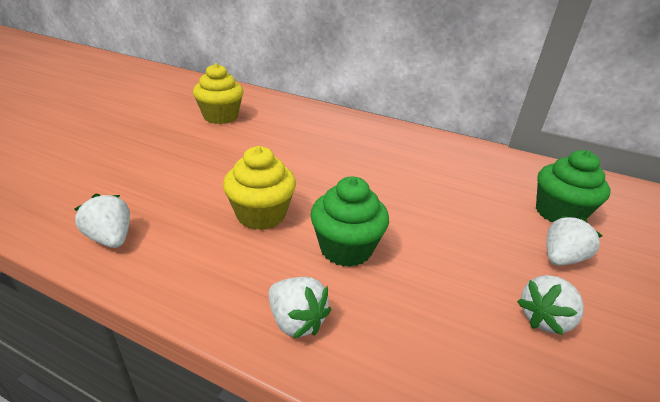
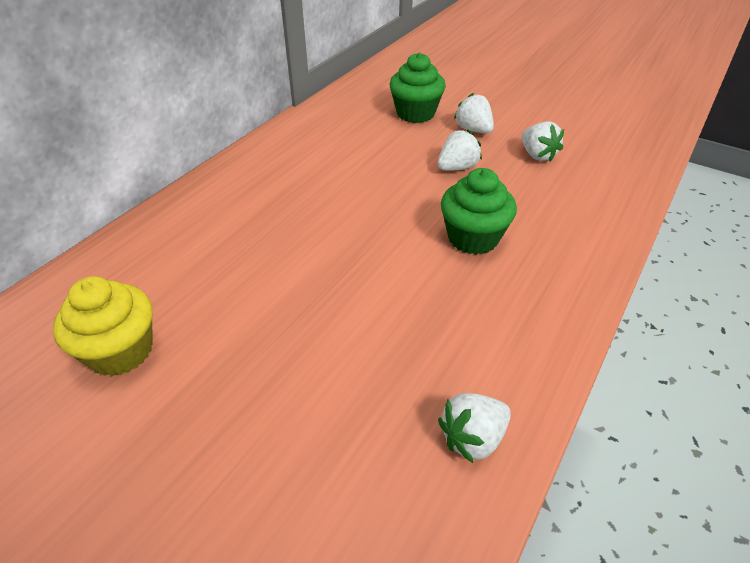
camera: 80 degrees left, 10 degrees up
yellow cupcake [223,146,296,230] -> none
white strawberry [269,277,331,339] -> white strawberry moved to [438,129,482,171]

